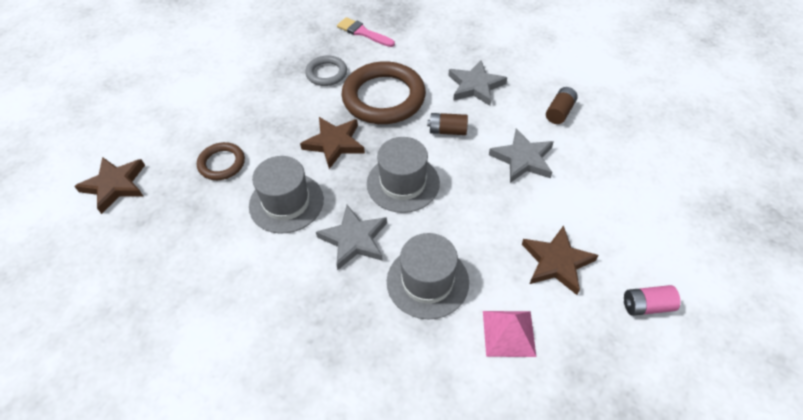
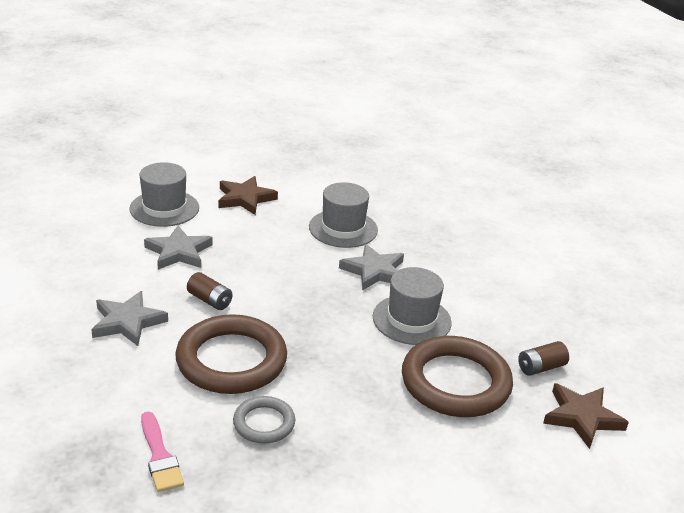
camera: 150 degrees left, 20 degrees down
brown ring [197,142,245,180] -> brown ring [402,336,513,417], size x1.93
brown star [300,117,365,169] -> none
grey hat [367,137,440,213] -> grey hat moved to [129,162,199,227]
pink pyramid [483,311,536,357] -> none
brown battery [546,87,578,124] -> brown battery moved to [518,341,569,376]
pink battery [624,285,680,316] -> none

